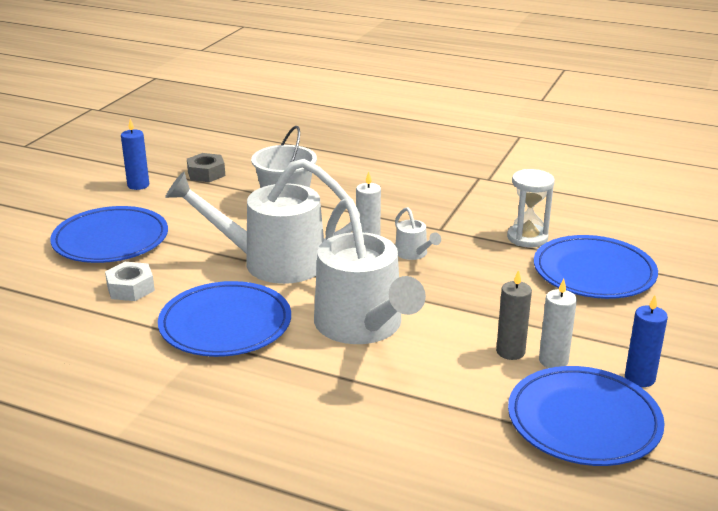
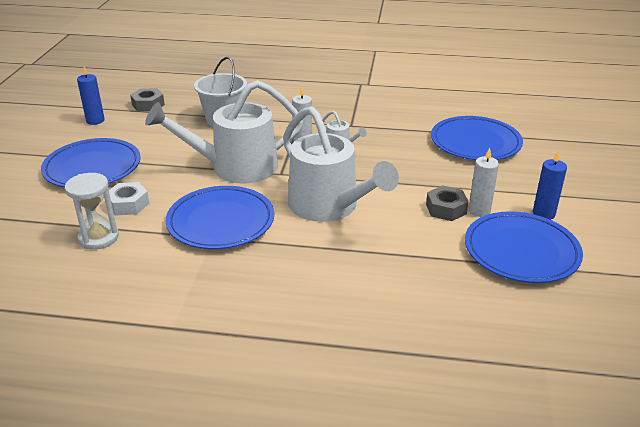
camera: 15 degrees left, 5 degrees up
grey candle [496,270,532,360] -> grey nut [426,185,469,221]
white hourglass [507,169,555,247] -> white hourglass moved to [65,173,119,250]

